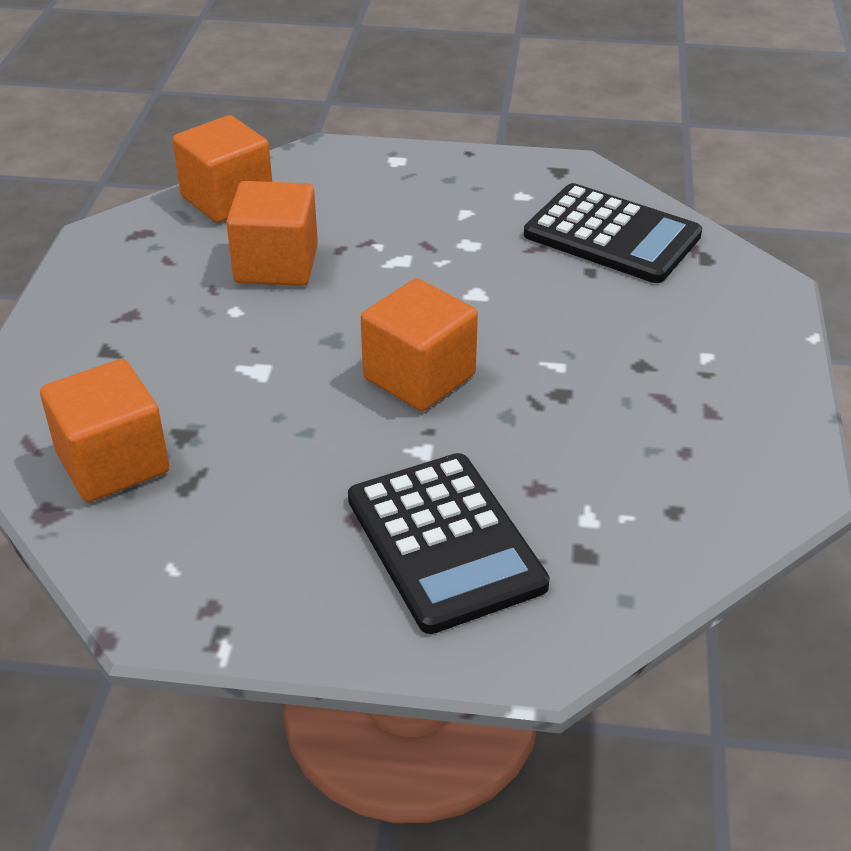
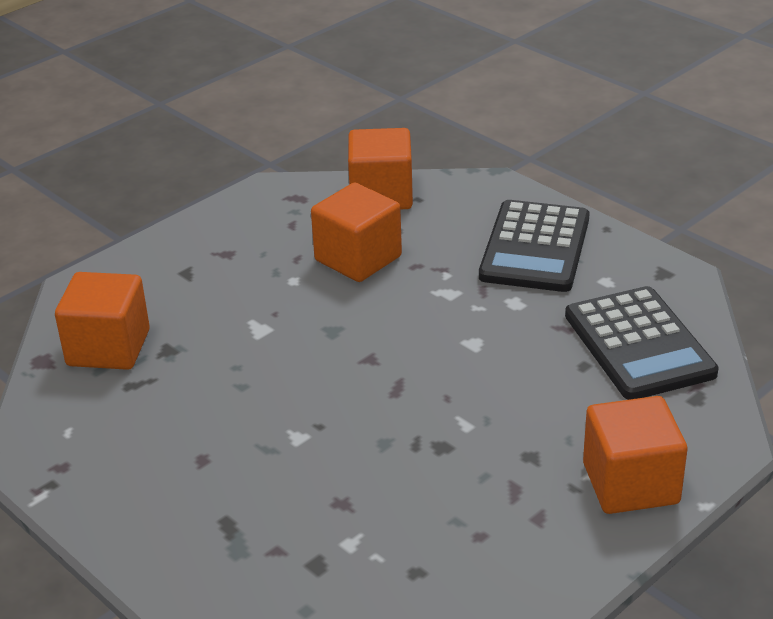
camera: 40 degrees right, 5 degrees down
black calculator [348,453,550,634] -> black calculator moved to [479,200,590,292]
orange cube [361,278,478,411] -> orange cube moved to [583,396,688,514]

